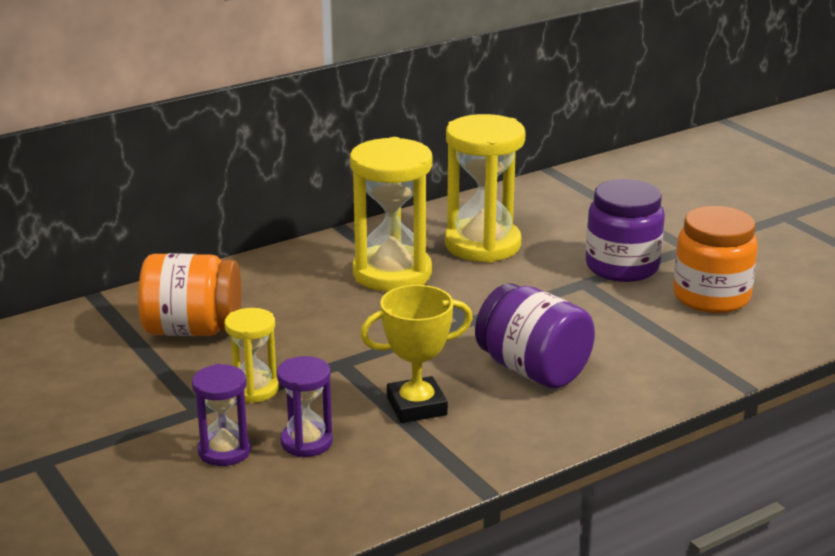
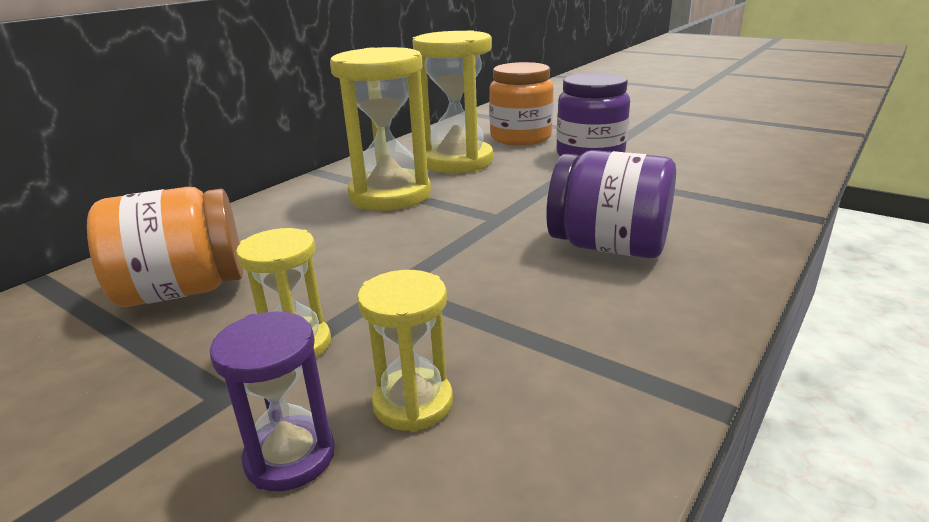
camera: 20 degrees left, 0 degrees up
purple hourglass [277,356,333,457] -> yellow hourglass [357,270,453,432]
yellow trophy [360,285,473,423] -> none
orange jar [673,206,758,313] -> orange jar moved to [489,62,554,146]

